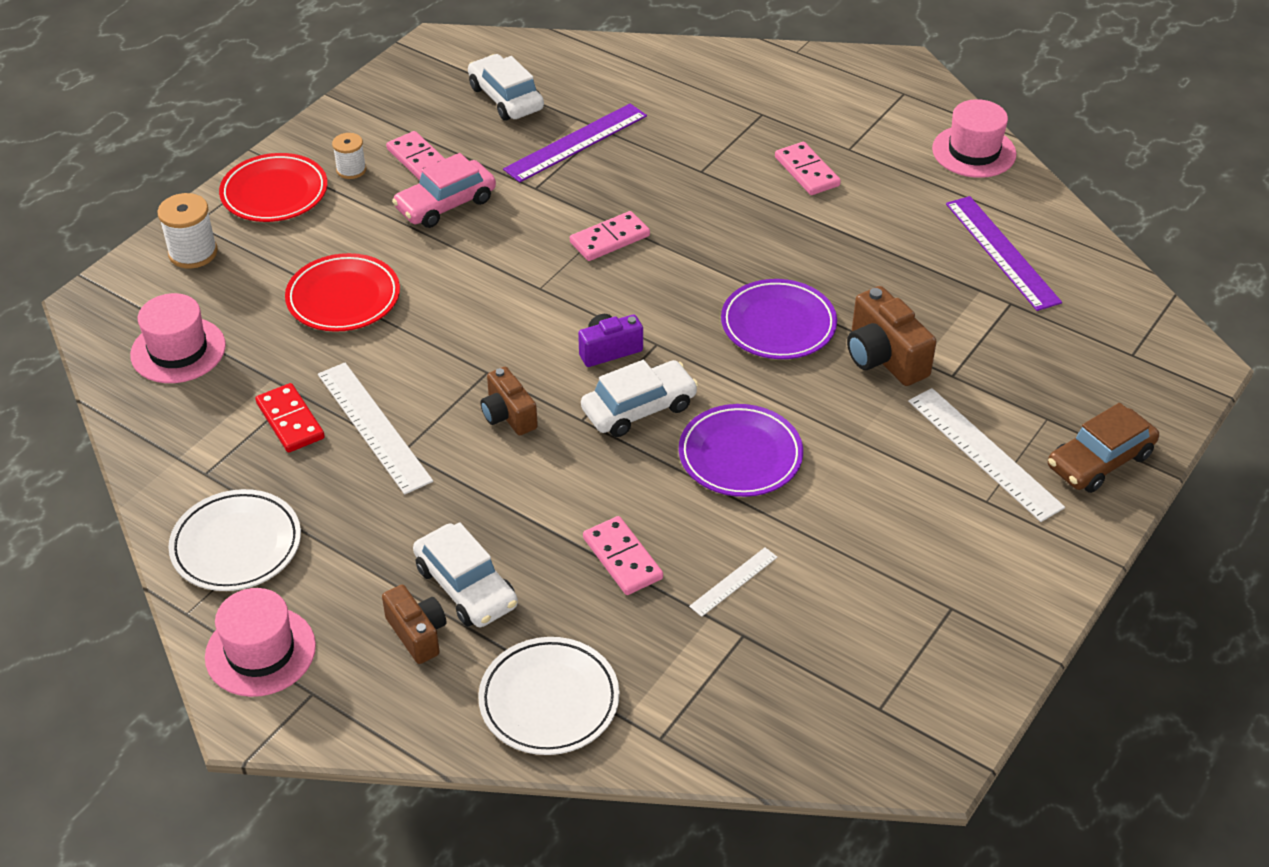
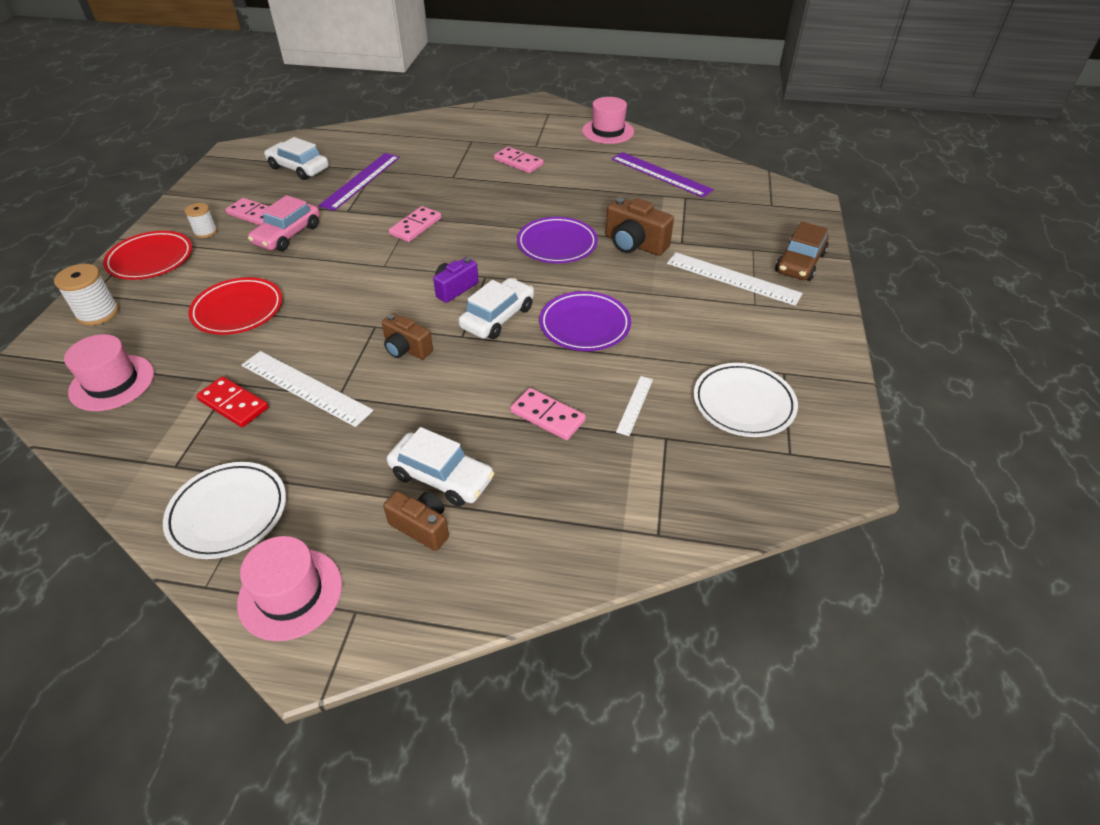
camera: 25 degrees left, 0 degrees up
white plate [478,637,619,755] -> white plate moved to [694,363,798,437]

